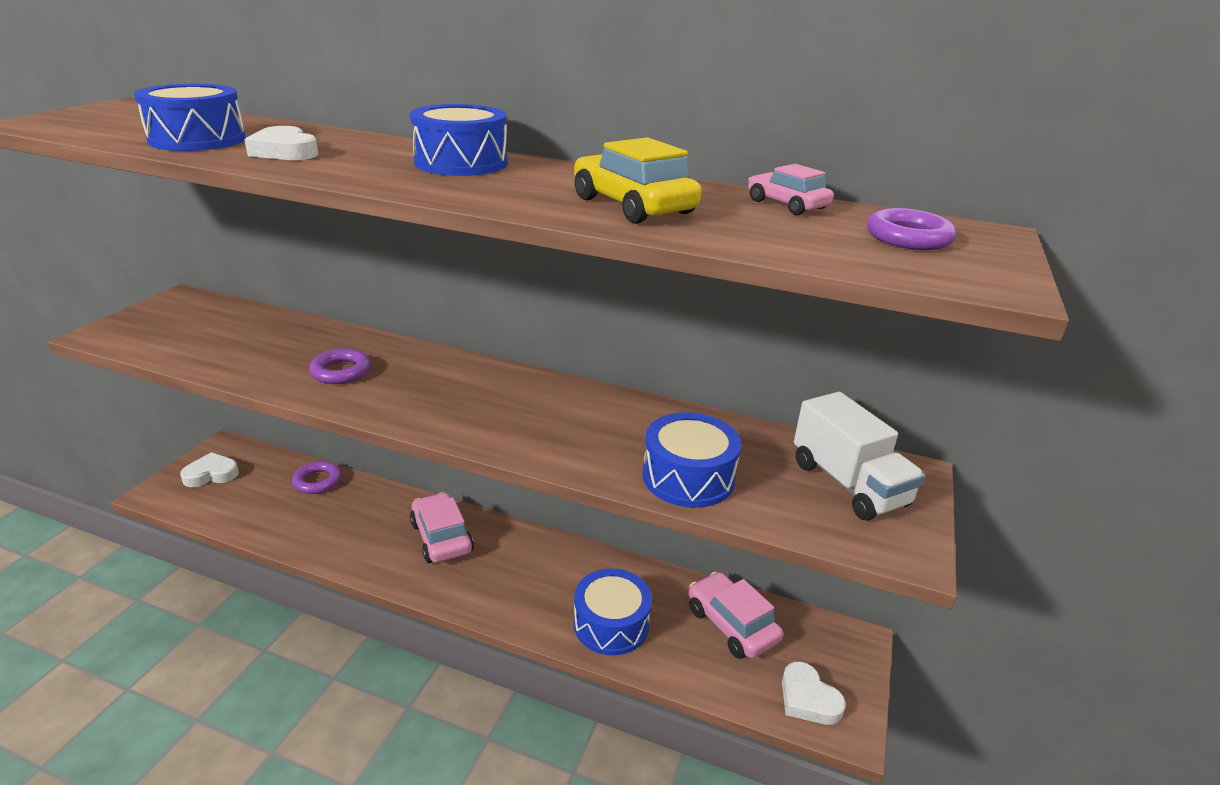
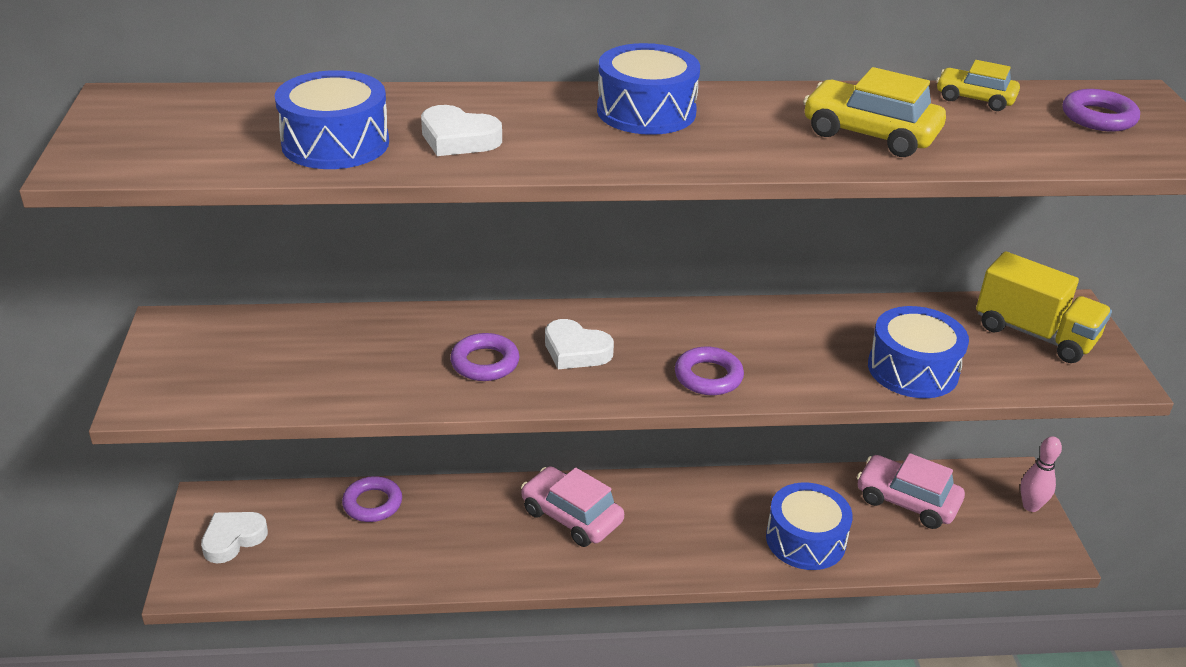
camera: 25 degrees left, 5 degrees up
pink car [748,164,834,215] -> yellow car [936,60,1020,111]
white heart [782,662,846,725] -> white heart moved to [545,319,614,369]
white truck [794,392,925,521] -> yellow truck [976,251,1112,363]
none -> purple ring [675,347,744,395]
none -> pink bowling pin [1020,436,1062,512]

